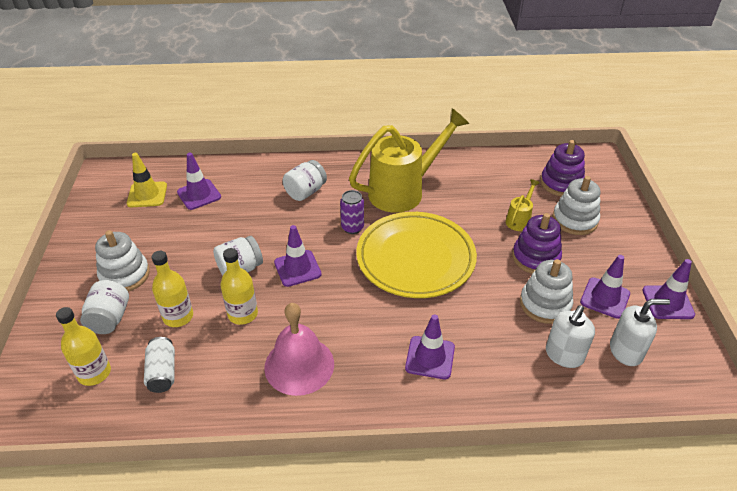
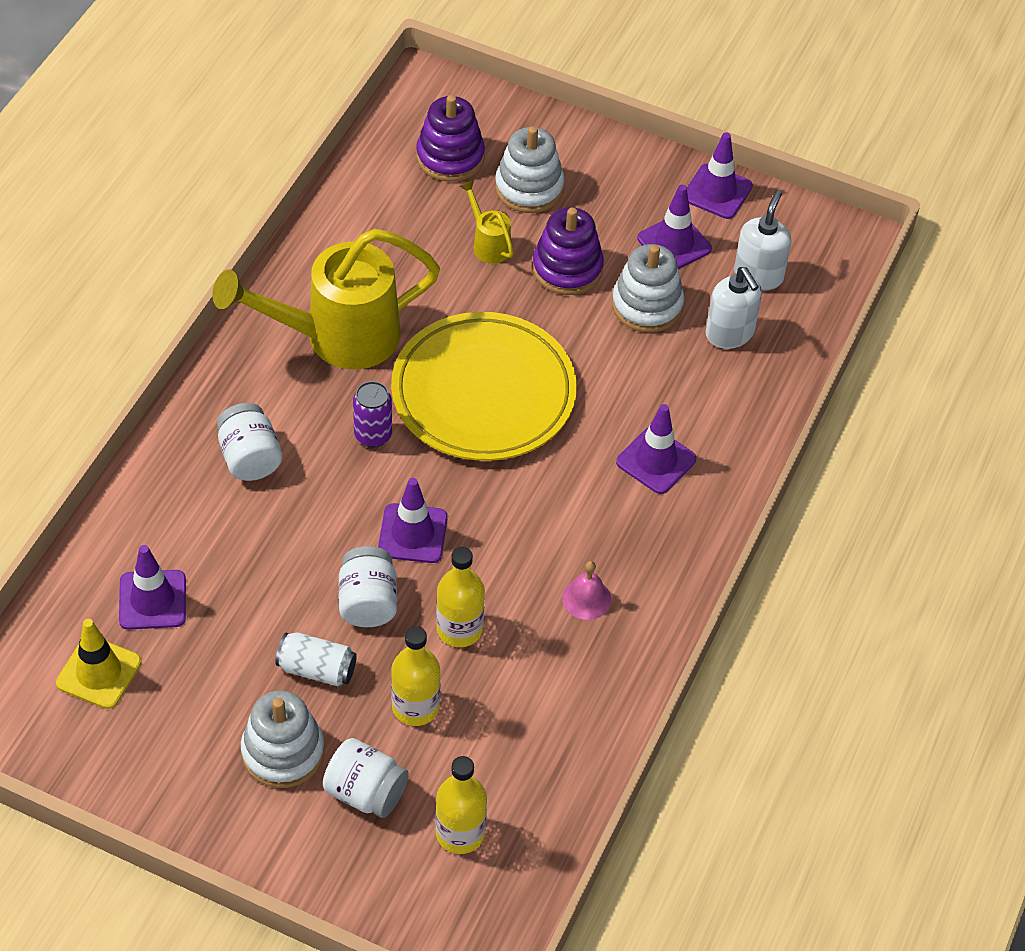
camera: 65 degrees left, 10 degrees up
white can [144,337,175,393] -> white can moved to [275,632,357,686]
pink bell [264,303,334,396] -> pink bell [562,561,611,620], size x0.50
yellow watering can [349,108,469,213] -> yellow watering can turned 105 degrees counterclockwise [212,229,440,369]

